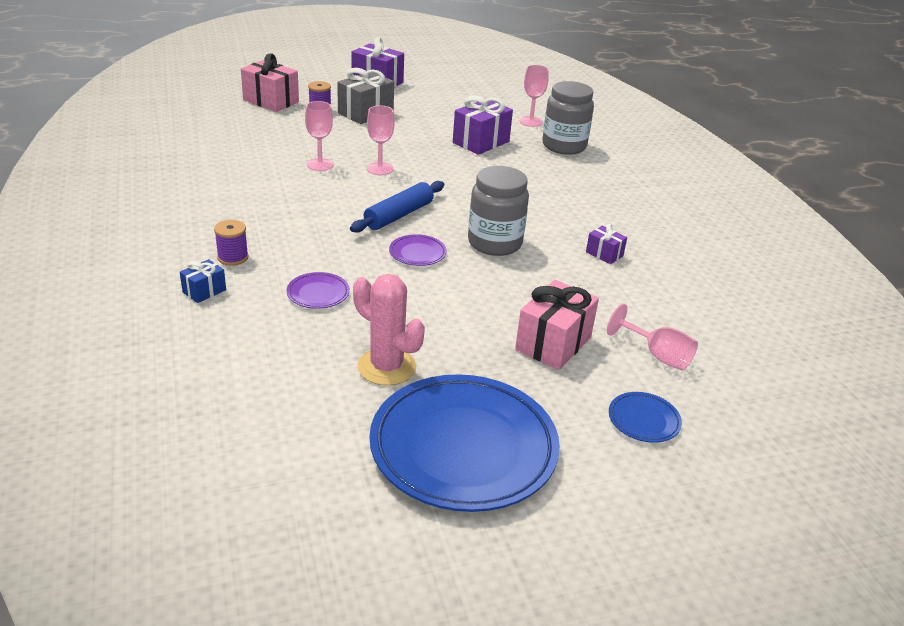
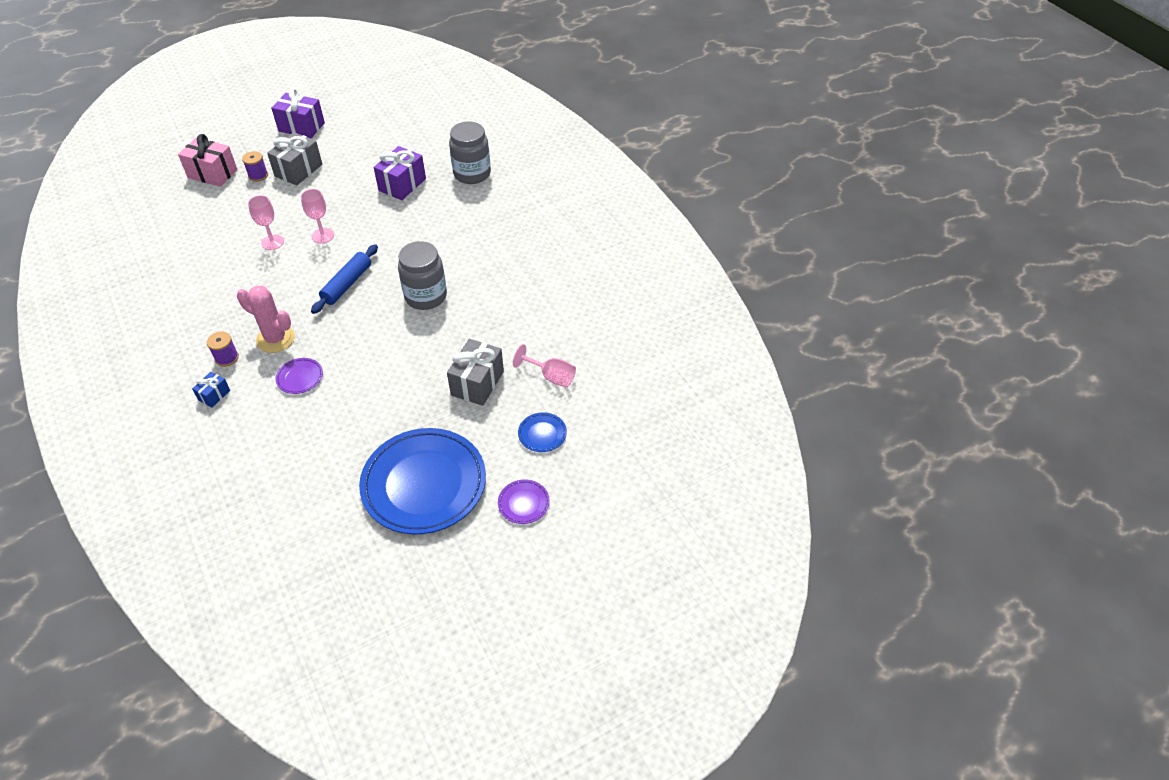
camera: 10 degrees left, 15 degrees up
pink cactus [353,274,425,386] -> pink cactus moved to [237,286,295,353]
purple plate [389,234,447,266] -> purple plate moved to [498,480,550,524]
pink gift [515,280,599,370] -> grey gift [447,339,504,406]
pink goblet [520,65,549,127] -> none
purple gift [586,224,627,264] -> none

